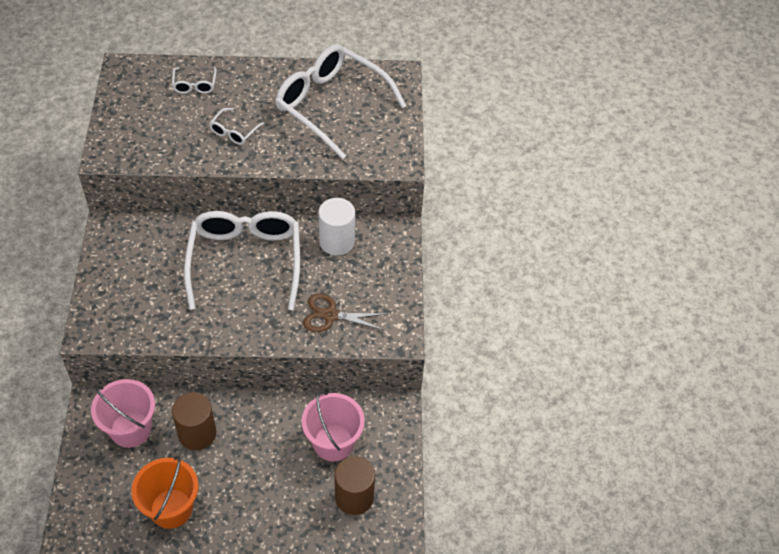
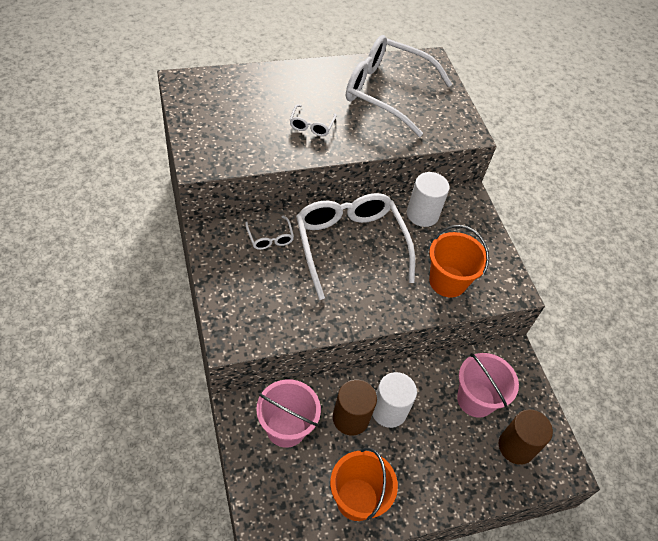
camera: 20 degrees left, 0 degrees up
white glasses [172,67,217,94] -> white glasses moved to [245,216,294,250]
brown scissors [303,293,386,332] -> orange bucket [429,225,489,298]
none -> white cylinder [372,372,417,428]

